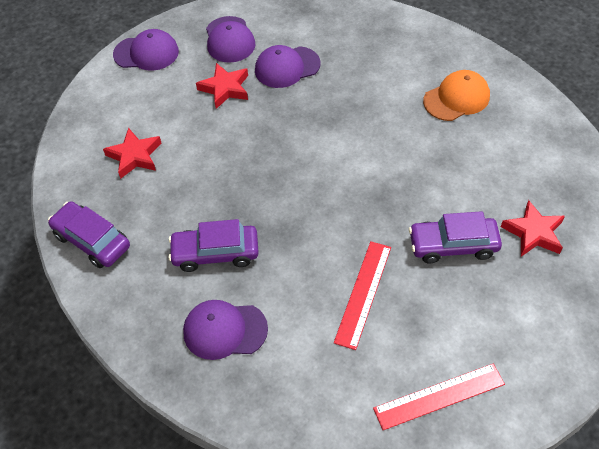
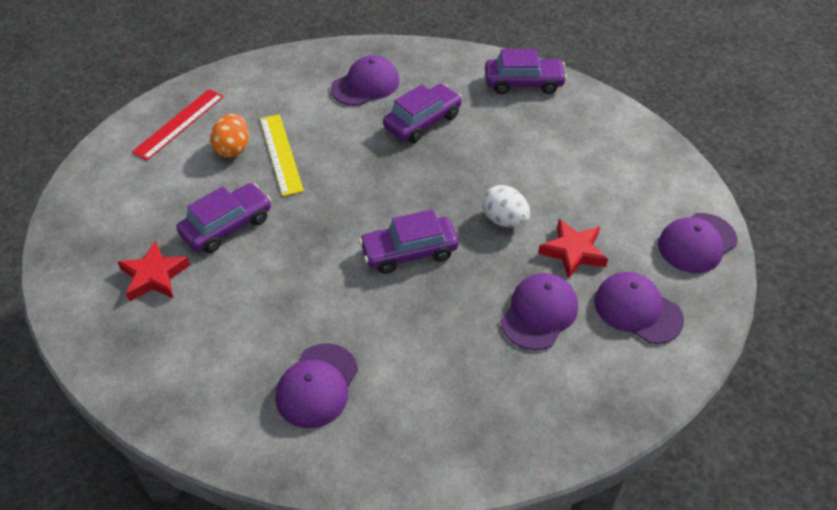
camera: 140 degrees right, 5 degrees down
red star [103,128,161,179] -> none
red ruler [334,241,391,350] -> yellow ruler [260,114,304,196]
orange cap [423,70,490,121] -> purple cap [276,343,358,428]
none -> orange egg [210,113,249,158]
none -> purple car [359,210,458,274]
none -> white egg [482,185,530,227]

